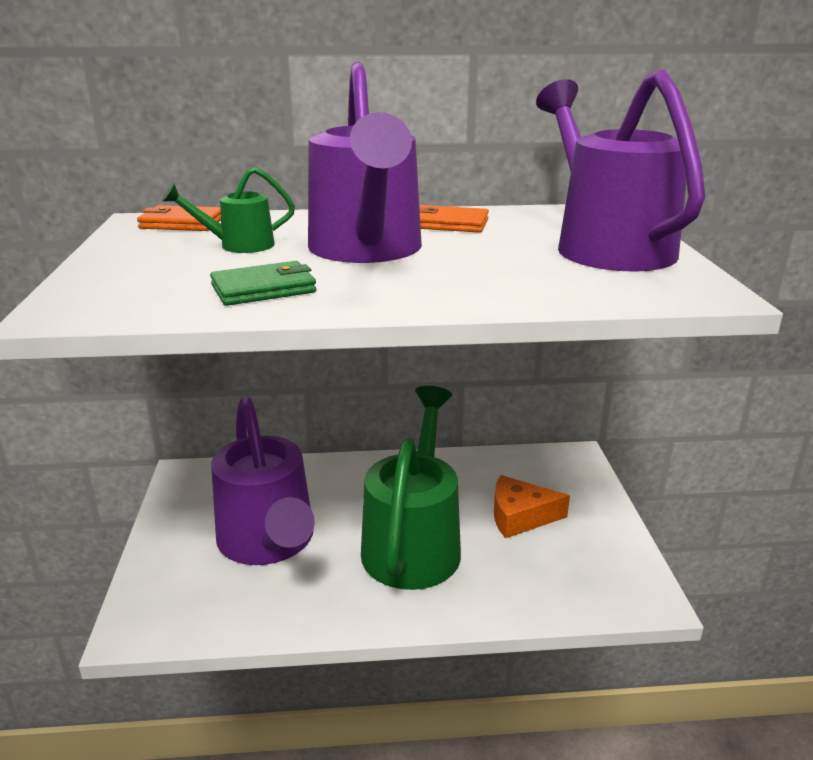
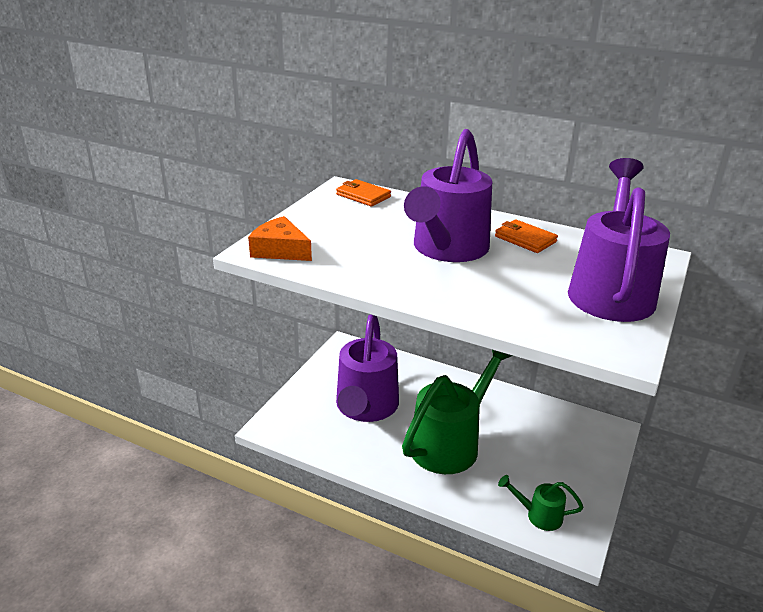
camera: 30 degrees right, 5 degrees up
green watering can [162,167,295,253] -> green watering can moved to [498,475,583,531]
green wallet [210,261,316,306] -> none
orange cheese [494,475,570,538] -> orange cheese moved to [248,216,312,261]

